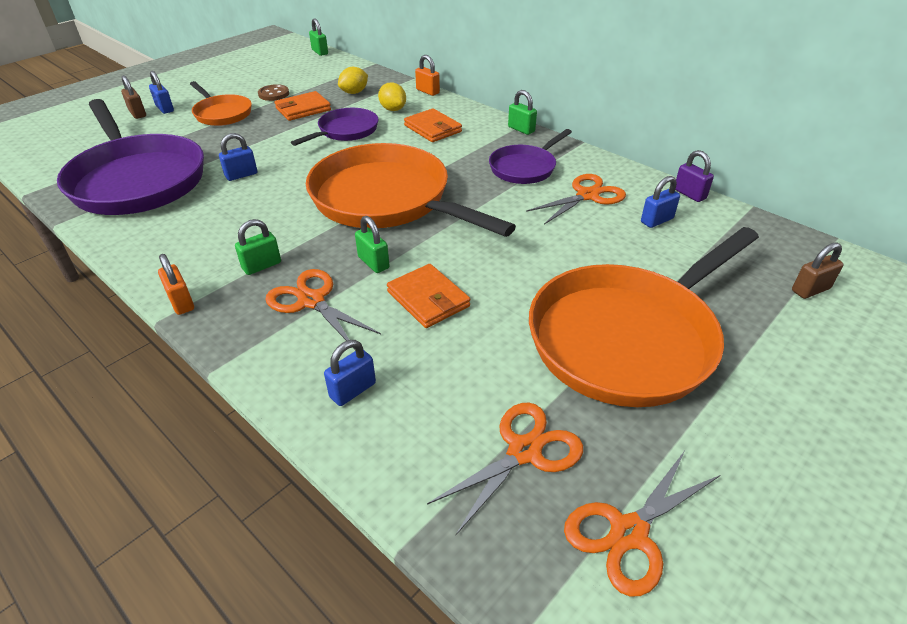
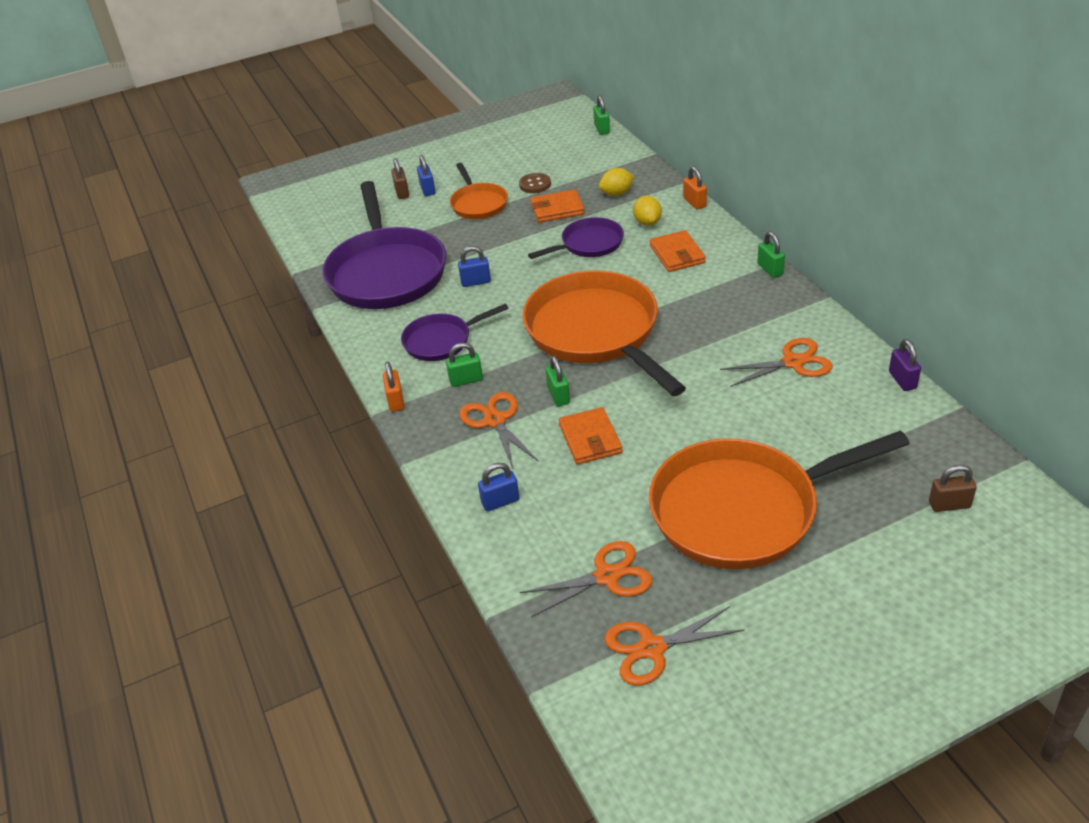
camera: 25 degrees right, 0 degrees up
purple pan [489,129,572,184] -> purple pan moved to [401,304,508,361]
blue padlock [641,176,680,228] -> none

